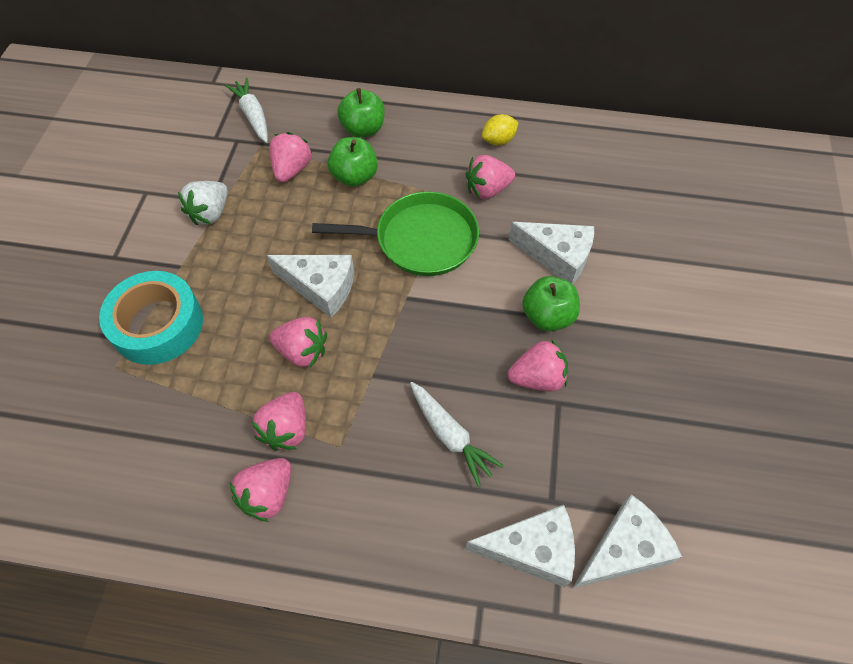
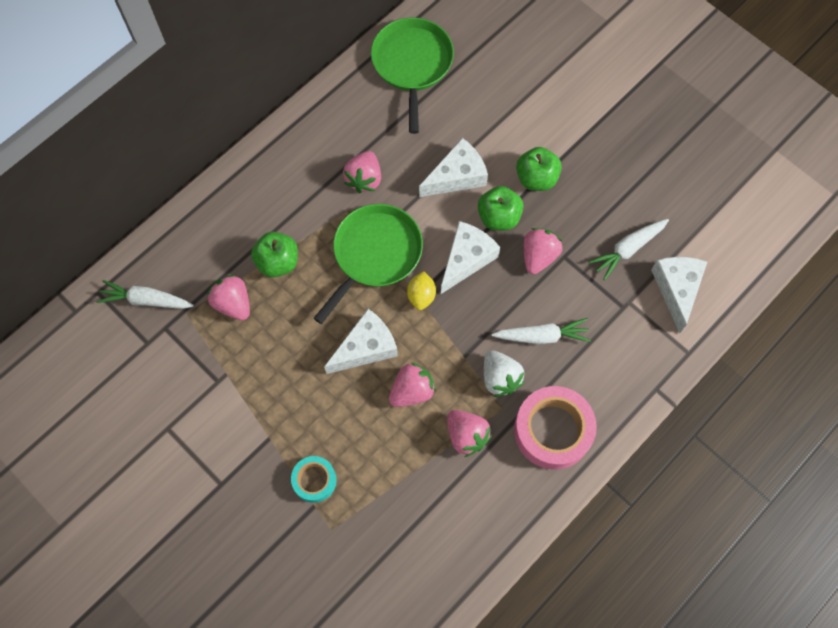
camera: 55 degrees left, 10 degrees up
turquoise tape [99,271,203,365] -> turquoise tape [291,456,337,503], size x0.55
white strawberry [178,181,228,225] -> white strawberry moved to [484,350,524,397]
pink strawberry [230,458,291,522] -> none
green apple [337,88,385,138] -> green apple moved to [516,147,562,191]
white cheese [465,505,575,588] -> white cheese moved to [441,221,500,294]
yellow lemon [482,114,519,145] -> yellow lemon moved to [407,271,436,310]
none -> green pan [371,17,454,134]
none -> pink tape [514,386,597,470]
none -> white carrot [589,219,669,280]

